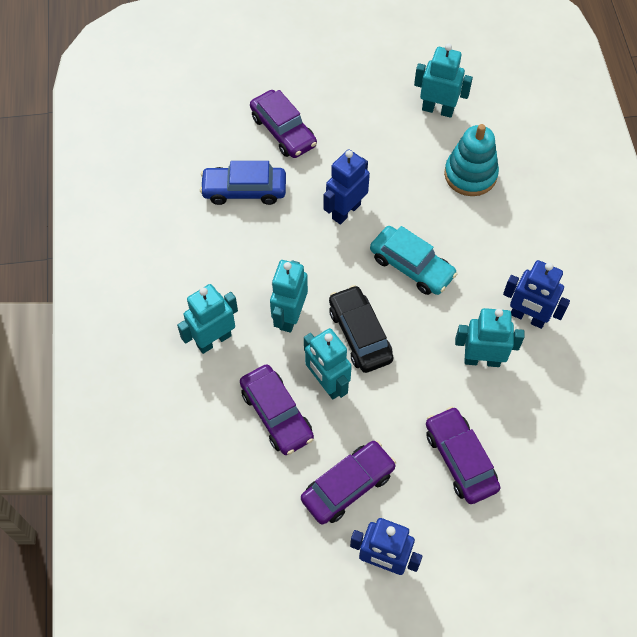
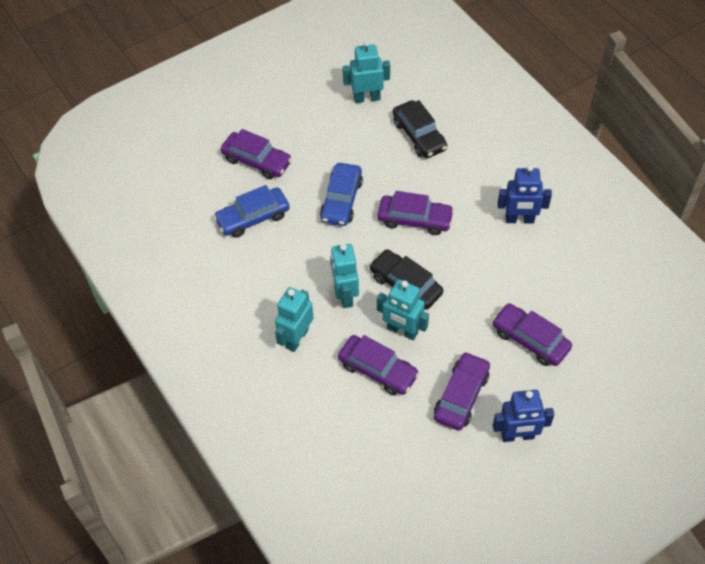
camera: 25 degrees left, 5 degrees down
blue robot [323,149,370,225] -> blue car [320,163,363,226]
turquoise car [370,226,457,295] -> purple car [378,191,454,235]
turquoise stacking toy [444,124,499,196] -> black car [393,100,447,158]
turquoise robot [455,308,524,367] -> none

